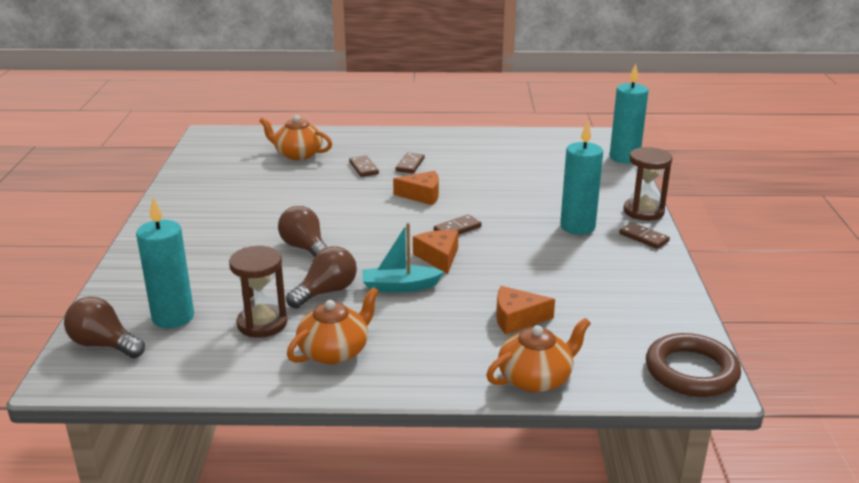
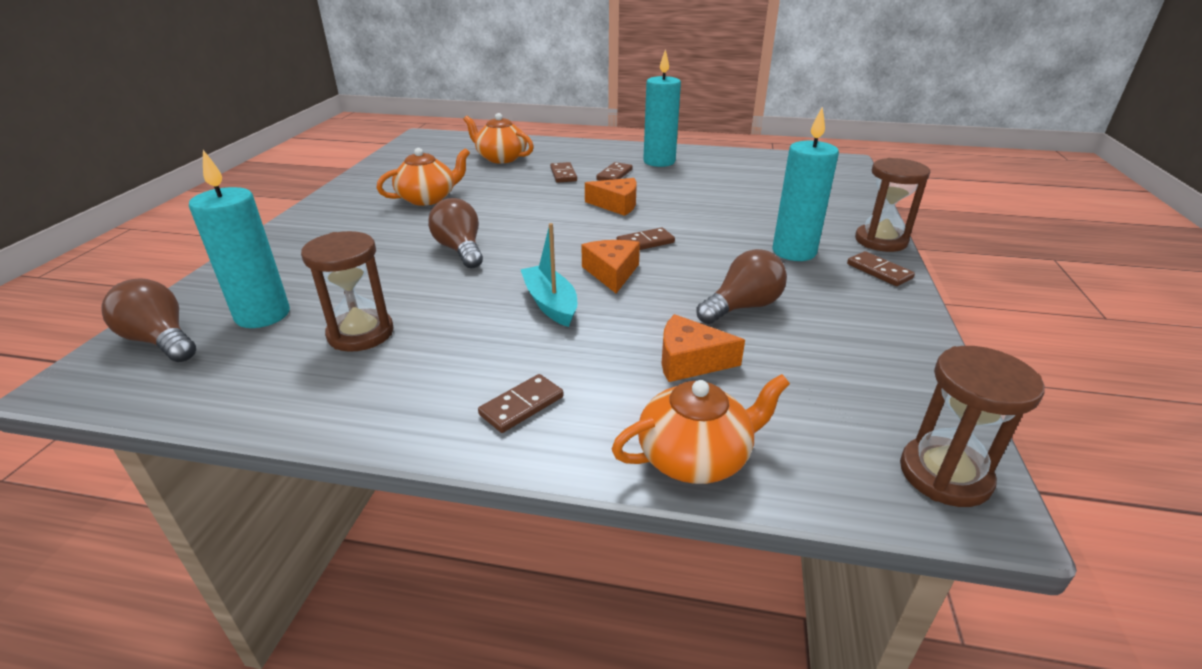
camera: 10 degrees right, 5 degrees up
brown light bulb [286,246,357,308] -> brown light bulb moved to [696,249,787,324]
orange teapot [287,287,379,364] -> orange teapot moved to [377,148,470,206]
turquoise boat [362,223,444,293] -> turquoise boat turned 60 degrees clockwise [521,223,577,327]
turquoise candle [610,63,648,163] -> turquoise candle moved to [643,49,681,167]
brown ring [646,333,741,397] -> brown hourglass [900,346,1045,507]
none -> brown domino [478,374,564,433]

